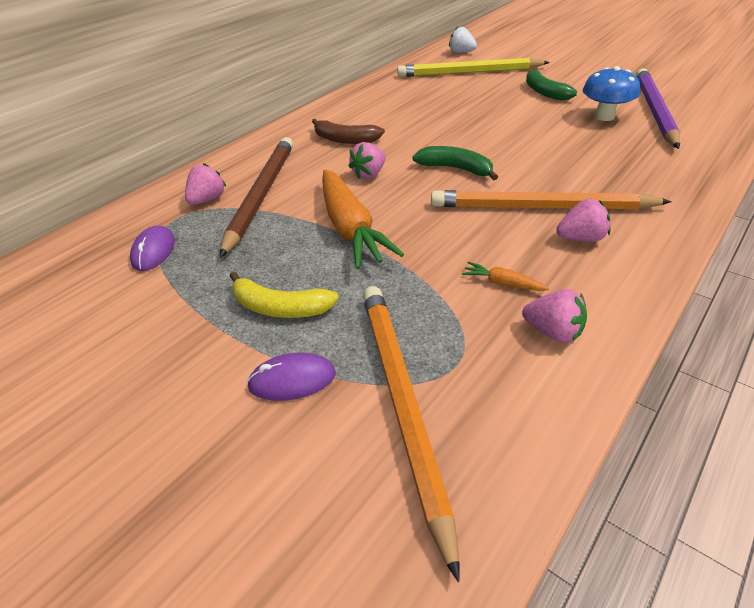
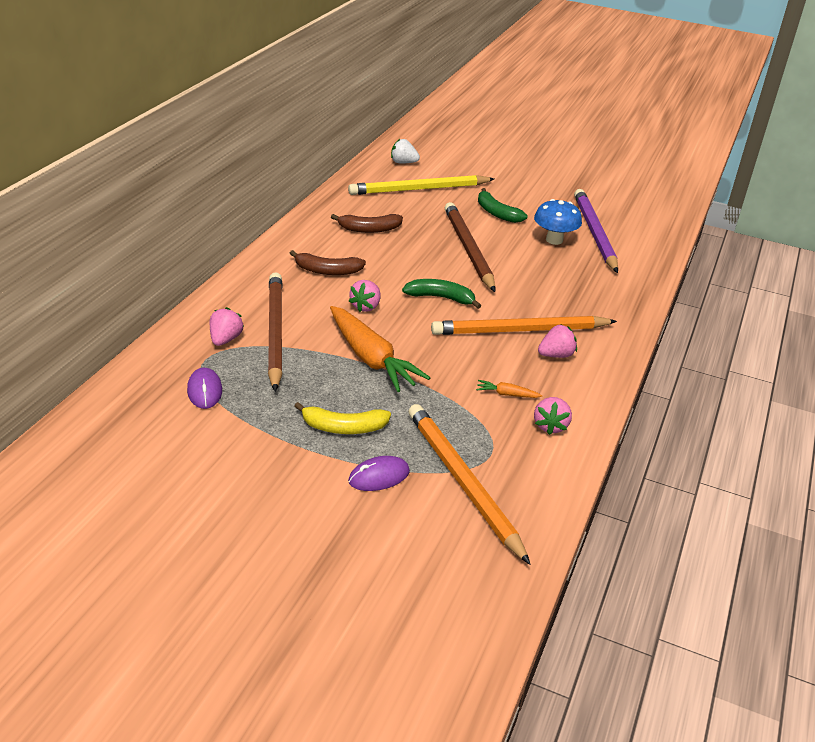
camera: 20 degrees left, 5 degrees down
pink strawberry [522,289,587,343] -> pink strawberry turned 90 degrees clockwise [534,397,572,435]
none -> brown banana [331,214,403,233]
none -> brown pencil [445,202,495,292]

